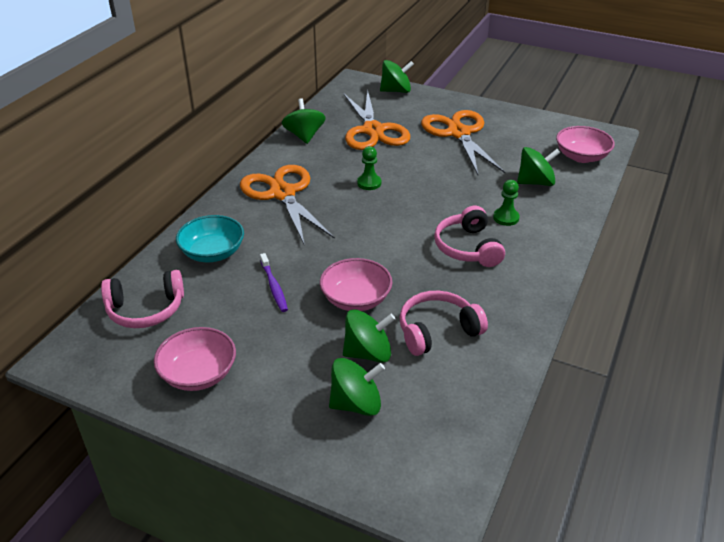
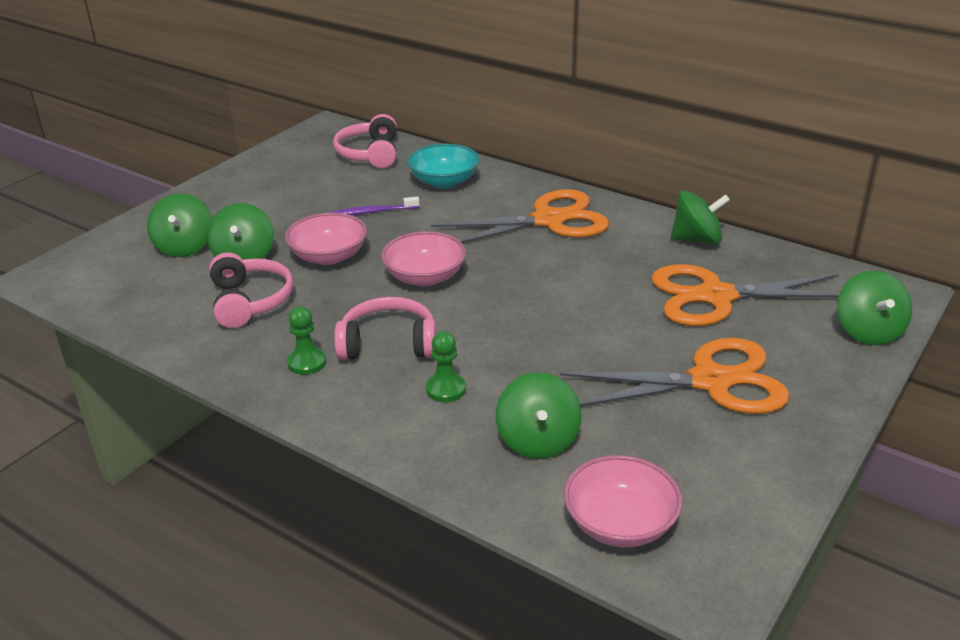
camera: 100 degrees right, 5 degrees down
pink bowl [154,327,236,391] -> pink bowl moved to [381,231,466,286]
green pawn [357,146,381,190] -> green pawn moved to [287,306,326,375]

